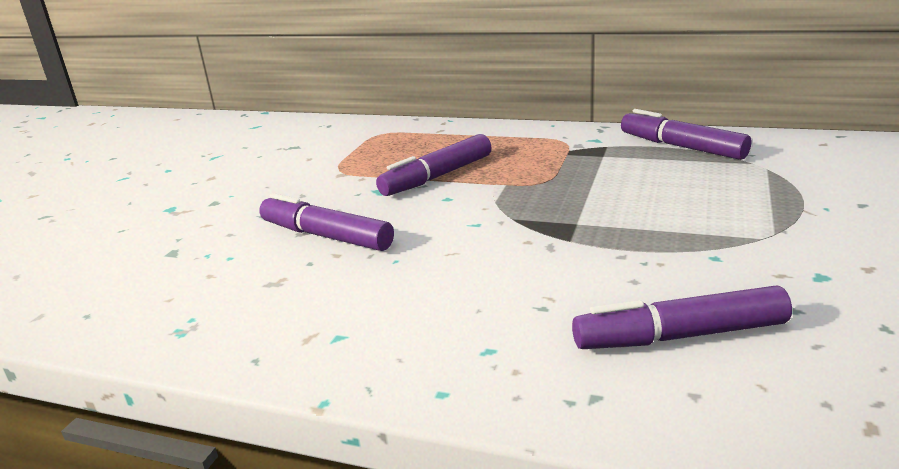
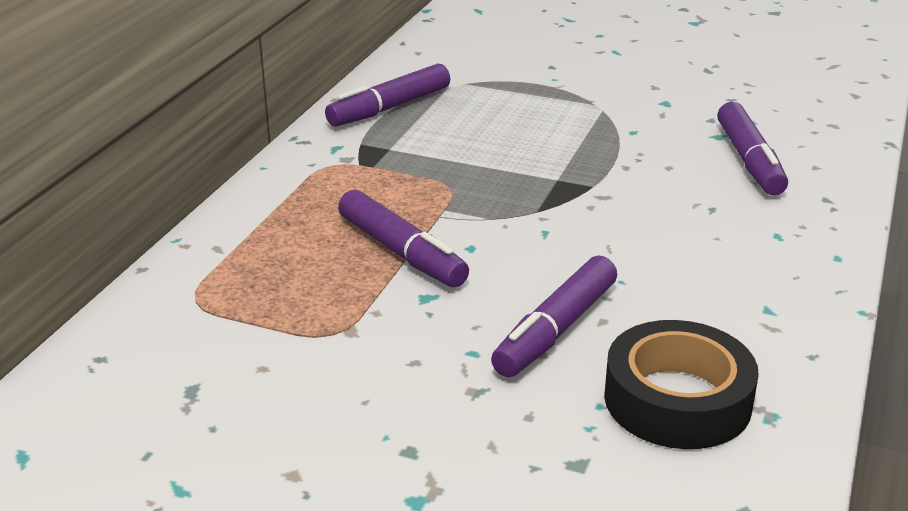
camera: 90 degrees left, 5 degrees up
none -> black tape [604,320,759,449]

